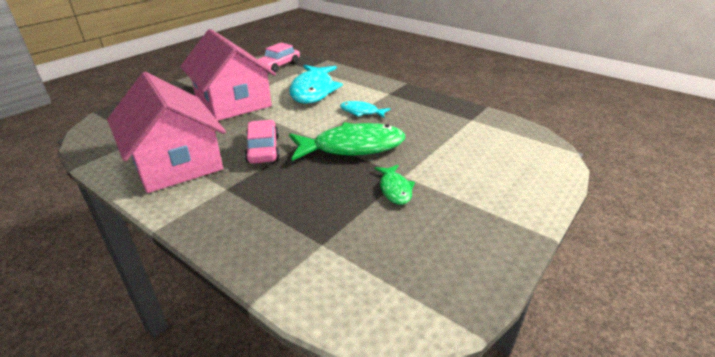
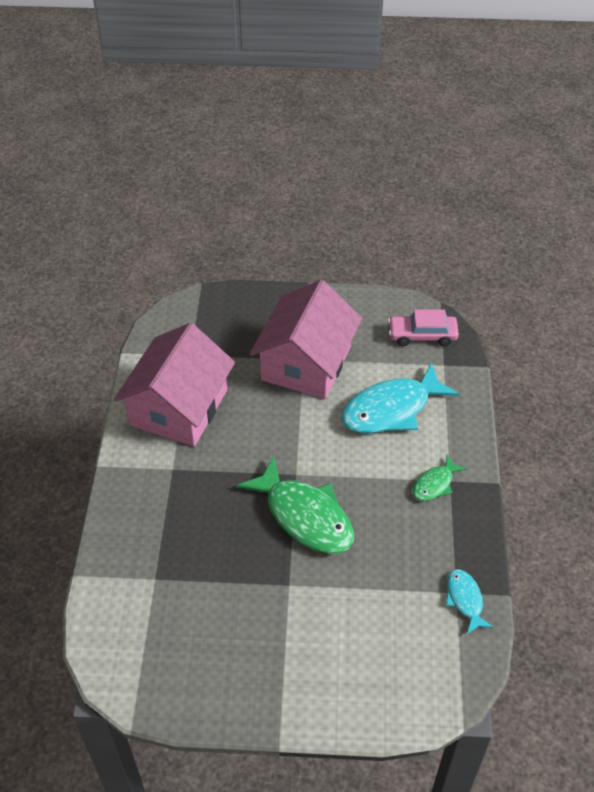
camera: 55 degrees right, 15 degrees up
pink car [245,120,280,163] -> none
turquoise fish [340,101,390,118] -> turquoise fish moved to [446,569,494,634]
green fish [374,165,415,205] -> green fish moved to [412,455,467,501]

